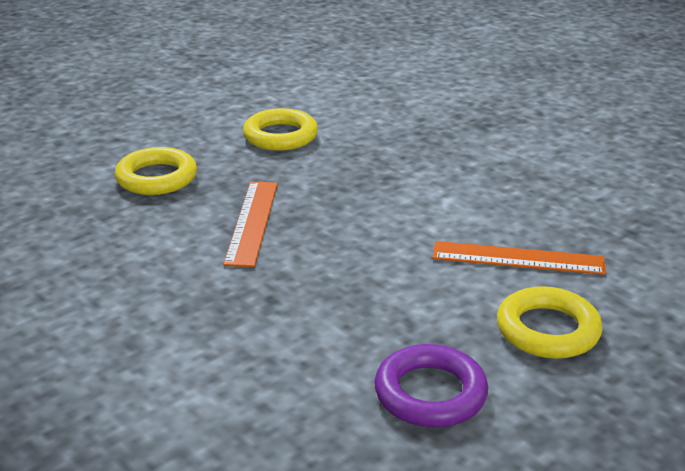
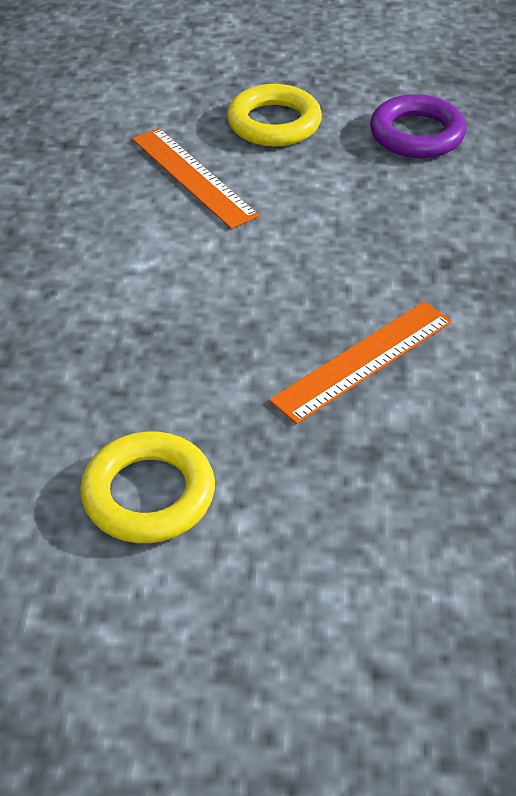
camera: 135 degrees left, 15 degrees up
yellow ring [115,147,197,195] -> none

